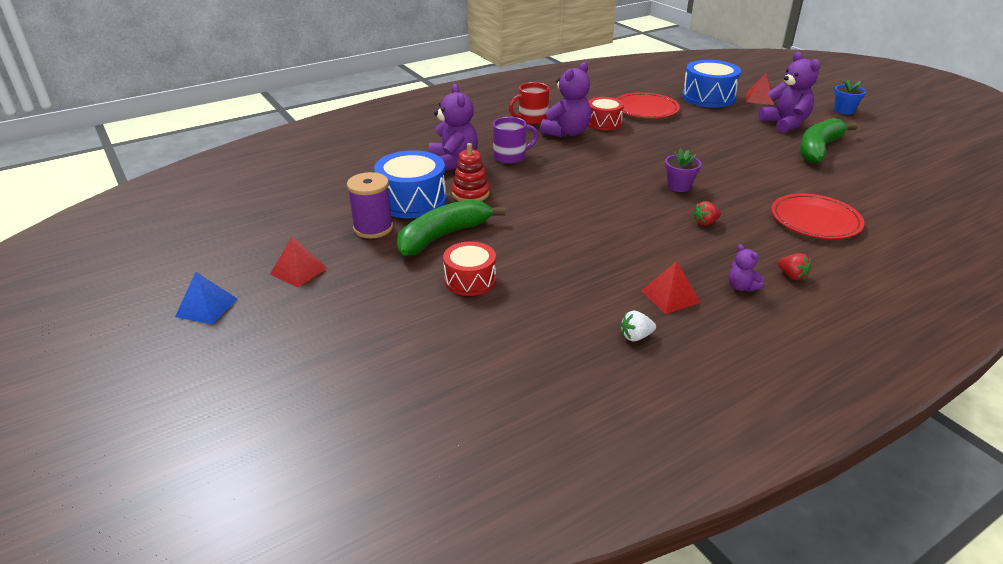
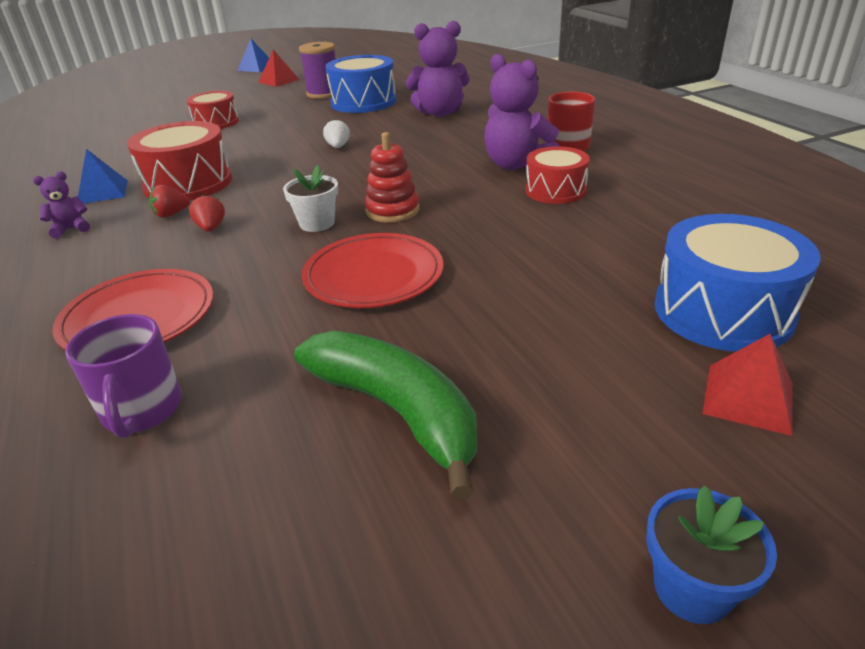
camera: 100 degrees right, 0 degrees up
green banana [397,199,506,256] -> none
red stacking toy [452,143,490,201] -> red stacking toy moved to [364,132,419,223]
purple mug [493,117,539,164] -> purple mug moved to [65,314,182,438]
red plate [616,92,680,119] -> red plate moved to [302,233,443,308]
white strawberry [621,310,656,341] -> white strawberry moved to [323,119,350,148]
red pyramid [641,261,700,314] -> blue pyramid [78,149,128,204]
purple flower pot [665,148,701,192] -> white flower pot [283,165,338,232]
purple teddy bear [758,52,820,133] -> none
red strawberry [778,253,811,280] -> red strawberry moved to [149,185,190,218]
none -> red drum [127,121,232,200]

